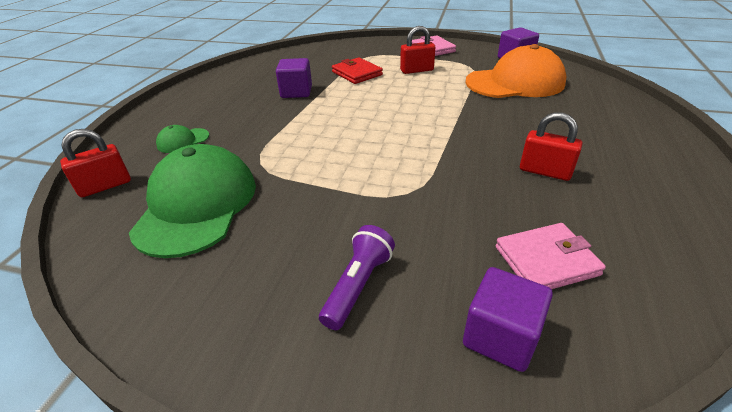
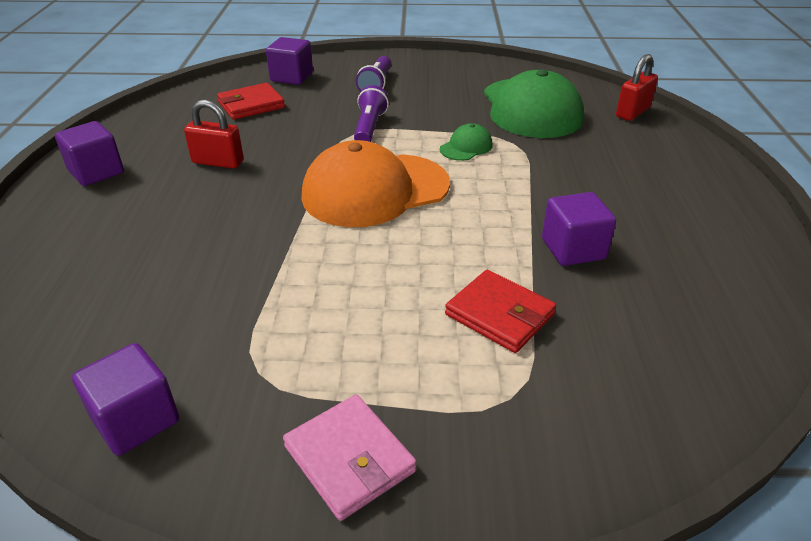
camera: 165 degrees right, 0 degrees up
green cap [156,125,209,153] -> green cap moved to [440,123,493,161]
red padlock [400,26,435,74] -> none
orange cap [465,44,566,98] -> orange cap moved to [301,140,450,227]
pink wallet [496,223,606,289] -> red wallet [217,83,285,120]
none -> purple cube [55,121,124,186]
none -> purple flashlight [354,85,389,142]

